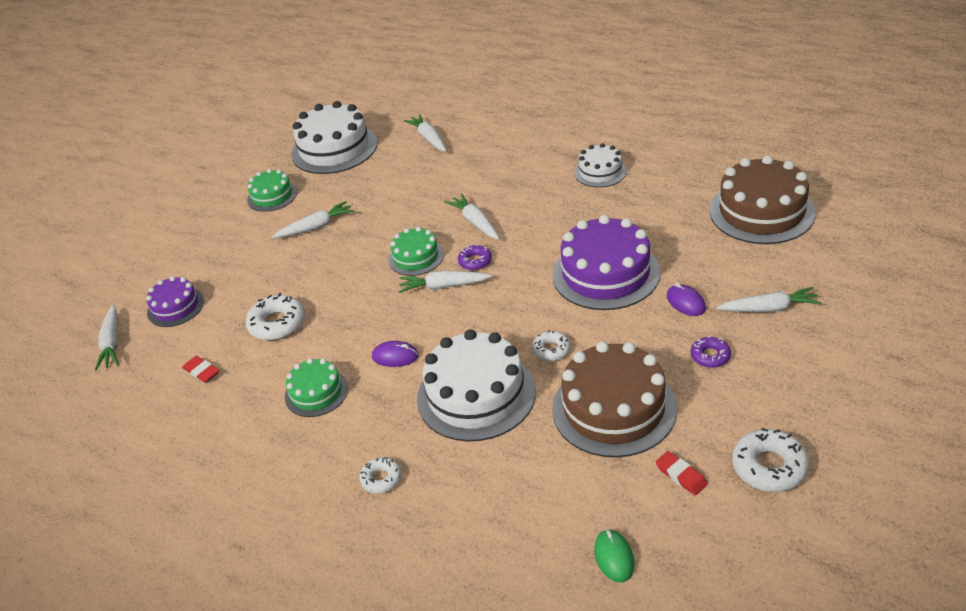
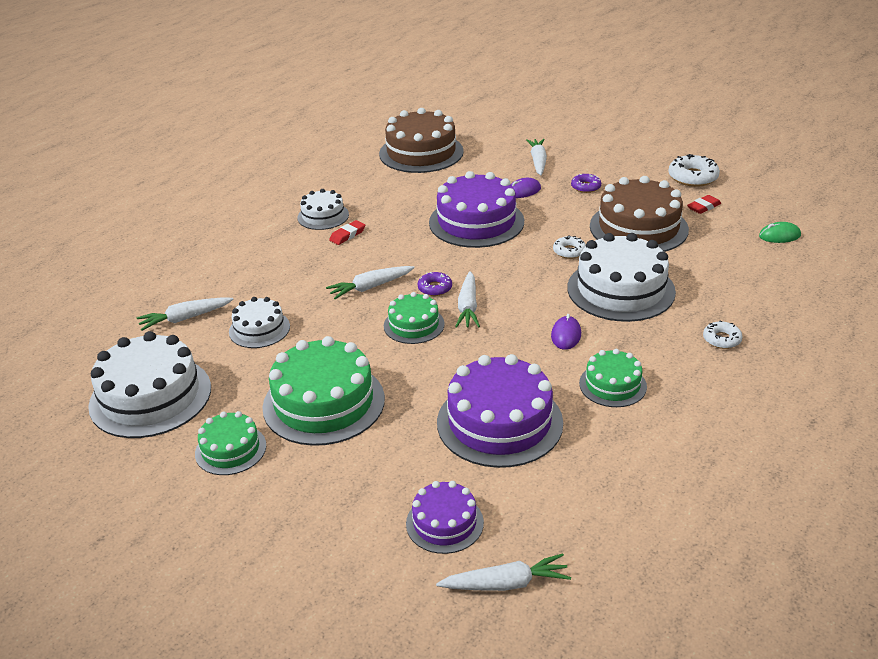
camera: 90 degrees left, 5 degrees down
red eraser [182,356,219,383] -> red eraser moved to [329,220,365,245]
white donut [245,293,305,340] -> purple cake [437,354,563,468]
white carrot [272,201,354,238] -> green cake [262,336,385,446]
none -> white cake [229,297,290,348]

